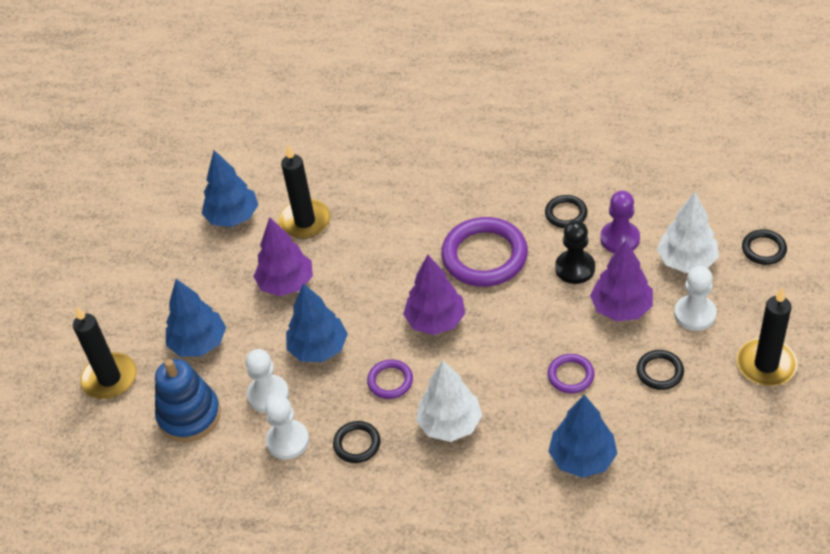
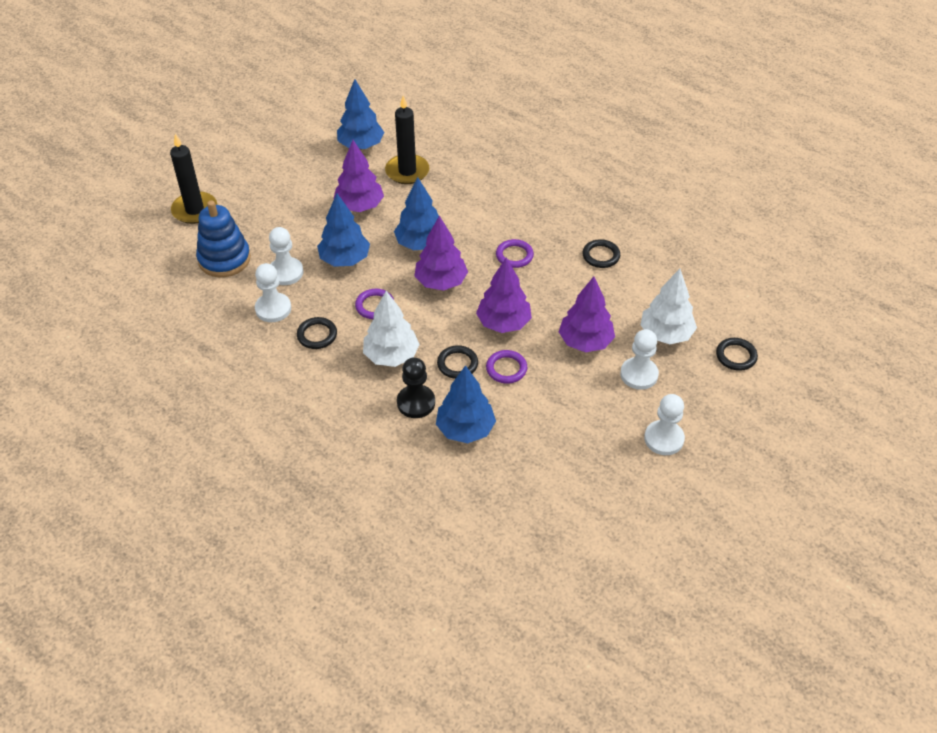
camera: 25 degrees right, 0 degrees up
blue tree [166,279,226,357] -> blue tree moved to [394,177,439,250]
purple ring [441,217,528,287] -> purple ring [496,239,534,268], size x0.50
black pawn [555,220,595,284] -> black pawn moved to [397,357,435,418]
purple pawn [600,191,640,253] -> none
black ring [637,350,684,390] -> black ring moved to [437,345,478,379]
black candle [737,287,798,386] -> white pawn [644,394,685,455]
none -> purple tree [476,257,532,333]

